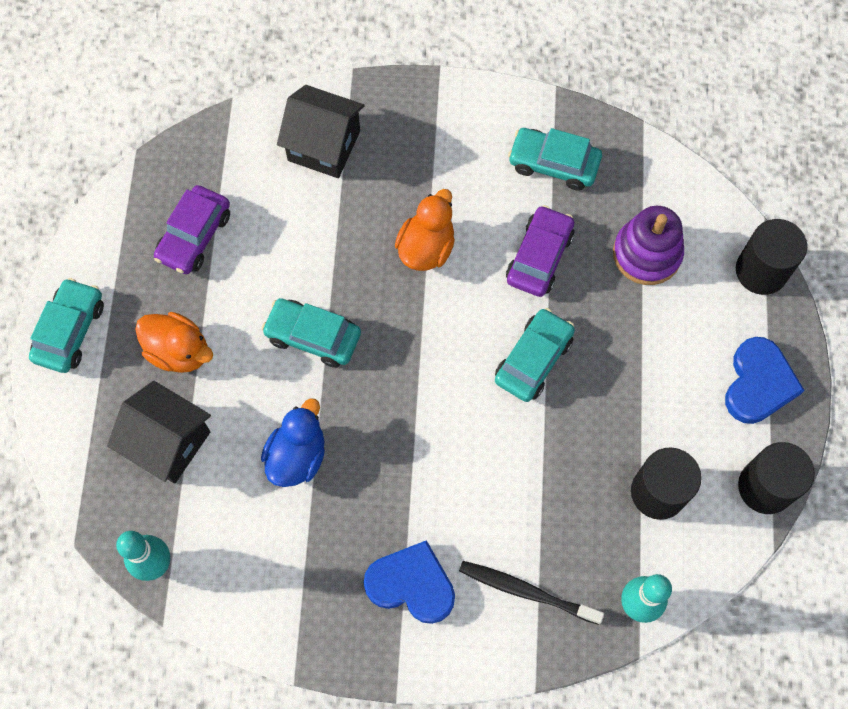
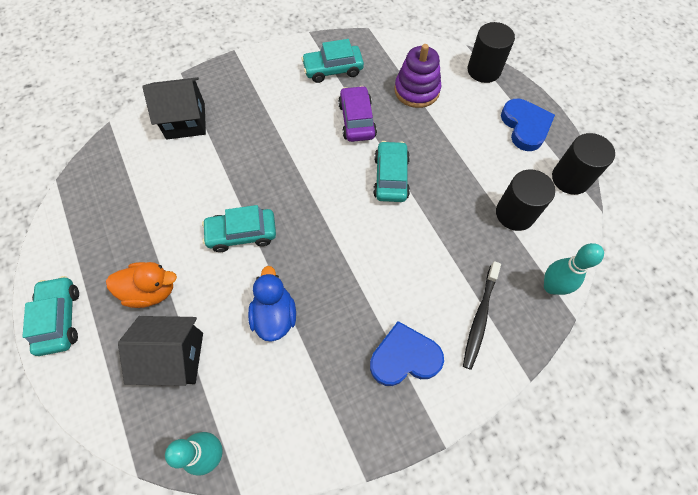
camera: 30 degrees left, 5 degrees down
purple car [154,185,230,274] -> none
orange duck [395,189,455,271] -> none
black toothbrush [459,561,604,625] -> black toothbrush turned 60 degrees counterclockwise [463,261,501,370]

